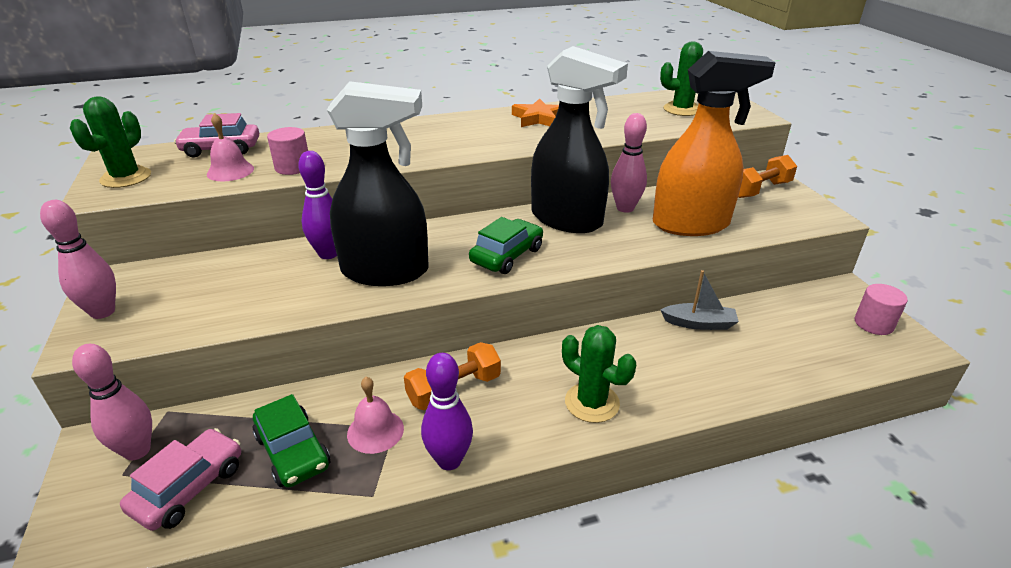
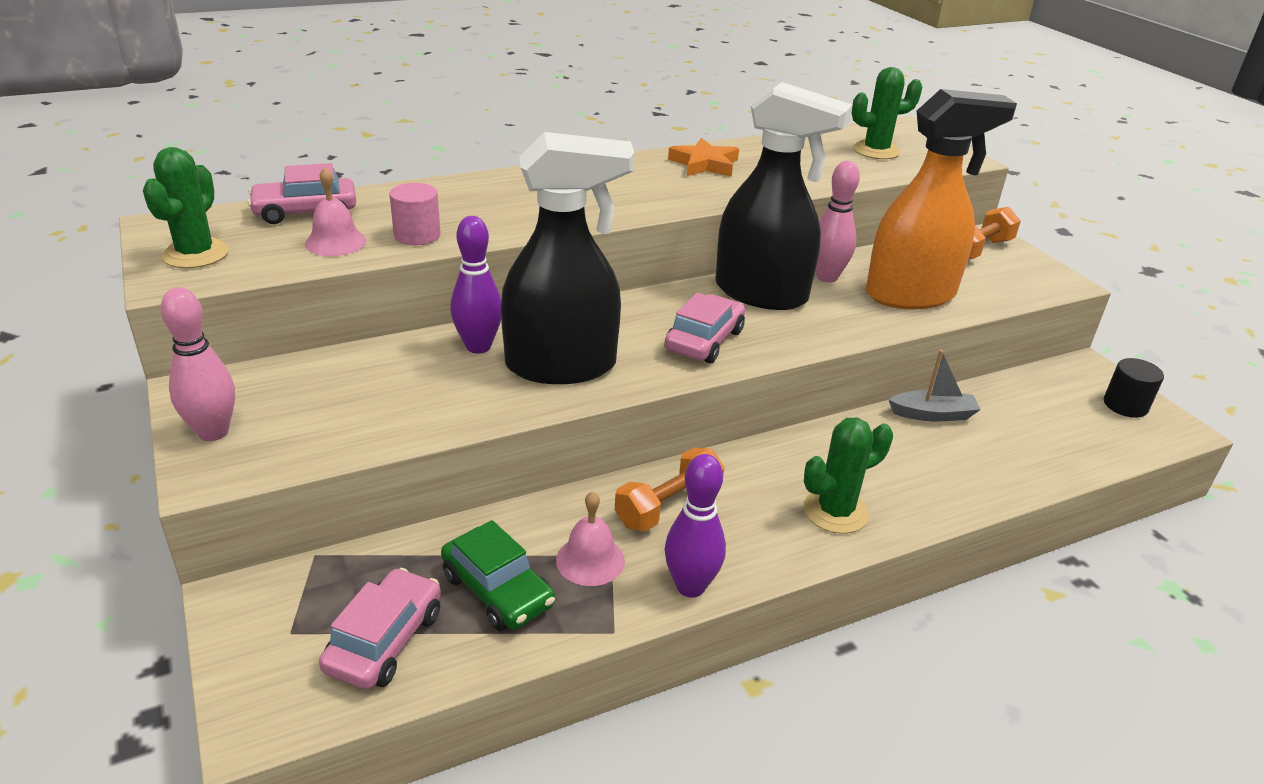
camera: 10 degrees left, 0 degrees up
pink bowling pin [72,344,152,460] -> none
green car [469,217,543,274] -> pink car [665,293,745,363]
green cactus [562,325,636,423] -> green cactus turned 60 degrees counterclockwise [803,418,893,534]
pink cylinder [855,284,908,335] -> black cylinder [1104,358,1164,418]

